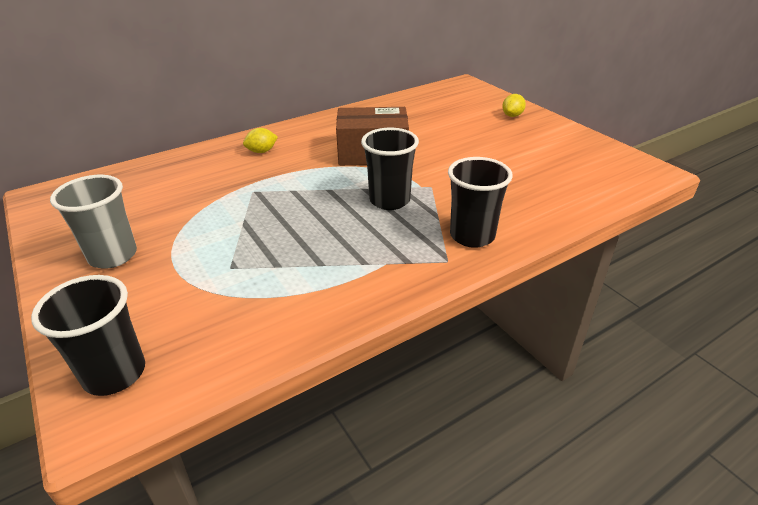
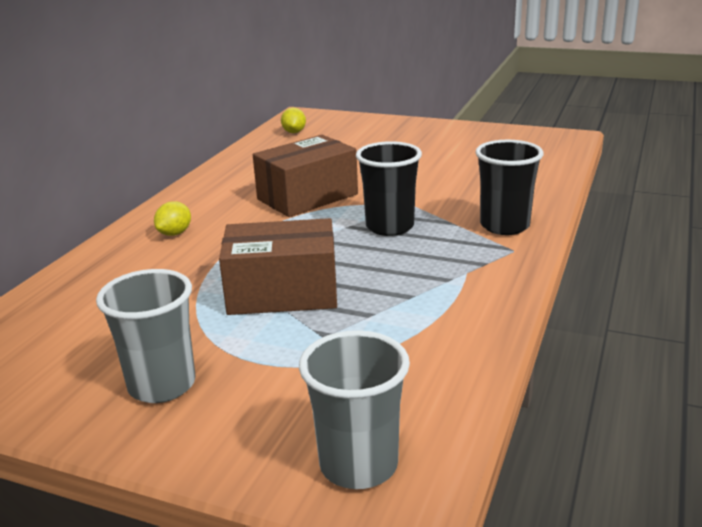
camera: 35 degrees left, 10 degrees down
black cup [31,275,145,396] -> grey cup [299,330,410,489]
yellow lemon [502,94,526,117] -> yellow lemon moved to [281,108,306,133]
none -> brown box [219,218,337,315]

